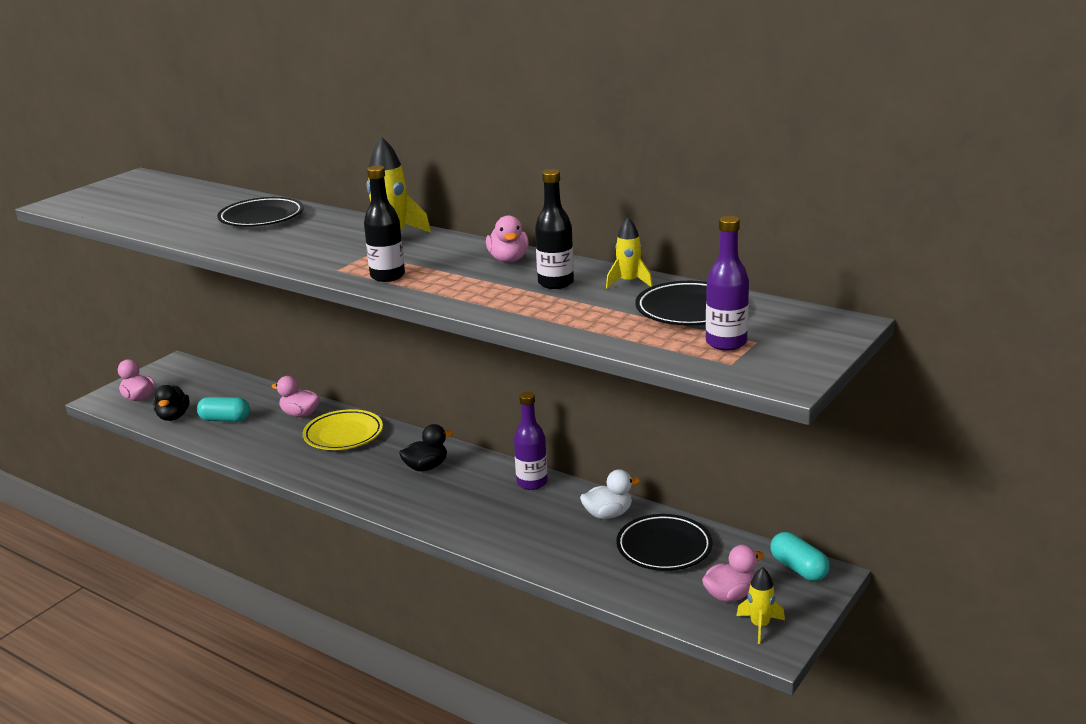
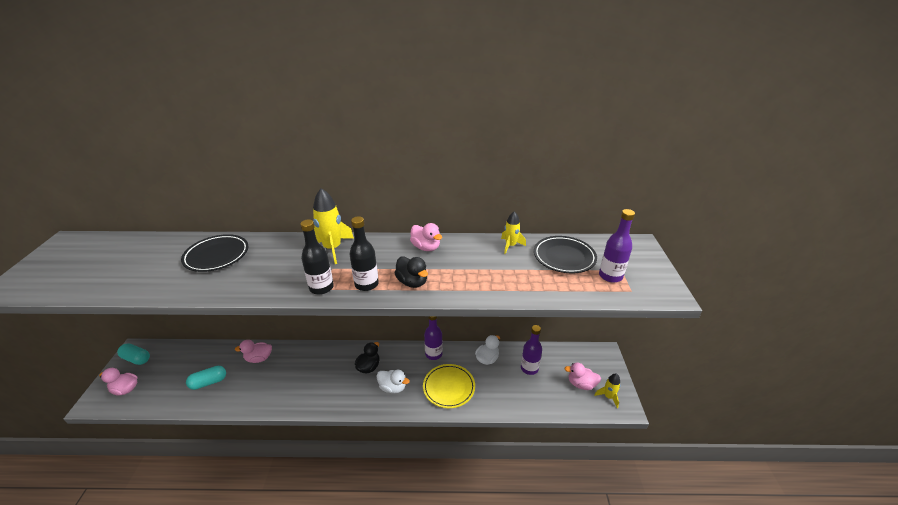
camera: 35 degrees left, 10 degrees up
black duck [154,385,189,421] -> black duck moved to [395,257,428,288]
yellow plate [303,409,383,450] -> yellow plate moved to [423,364,475,408]
black bottle [535,169,574,289] -> black bottle moved to [300,219,334,295]
black plate [616,514,713,571] -> purple bottle [521,325,542,375]
pink duck [702,545,764,602] -> pink duck turned 105 degrees counterclockwise [564,362,601,390]
turquoise capsule [770,532,830,581] -> turquoise capsule moved to [117,343,150,365]
none -> white duck [376,370,410,393]

